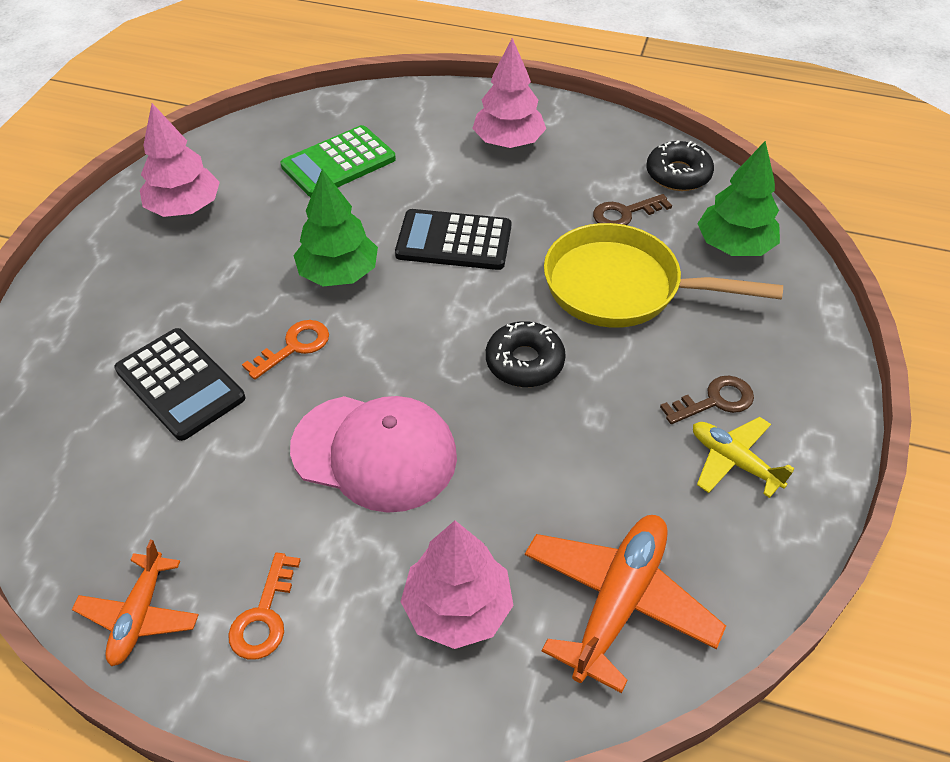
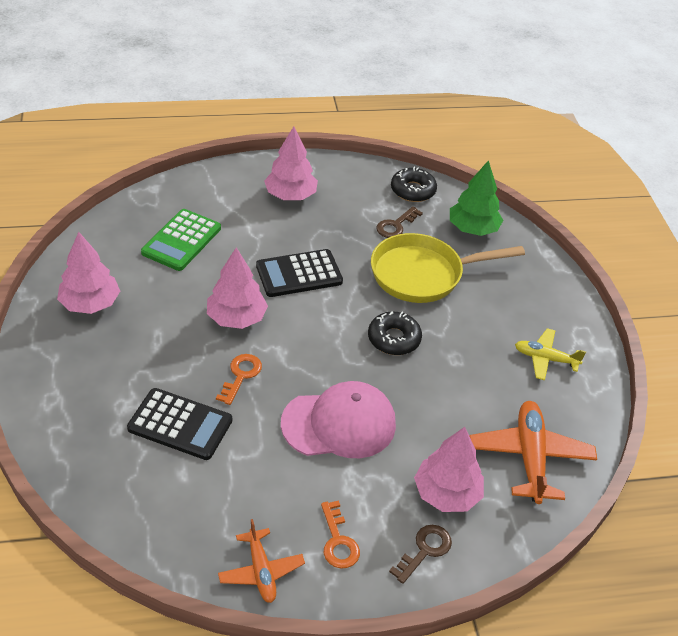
camera: 30 degrees left, 5 degrees down
green tree [293,169,378,286] -> pink tree [207,247,268,329]
brown key [660,376,754,424] -> brown key moved to [389,525,452,584]

